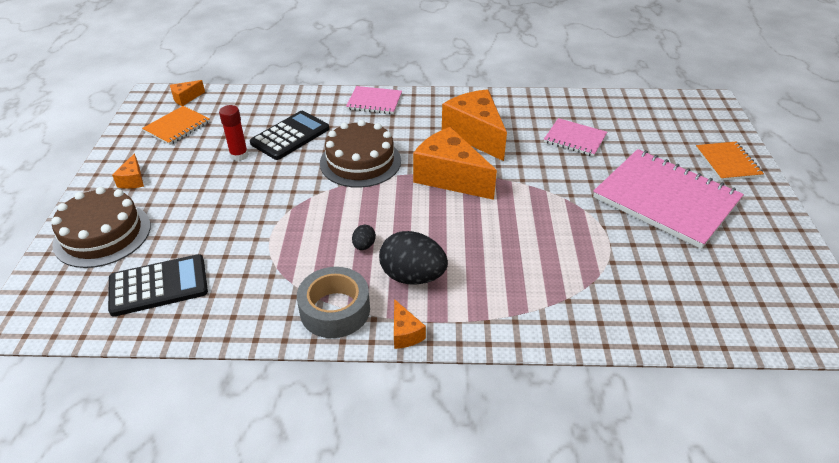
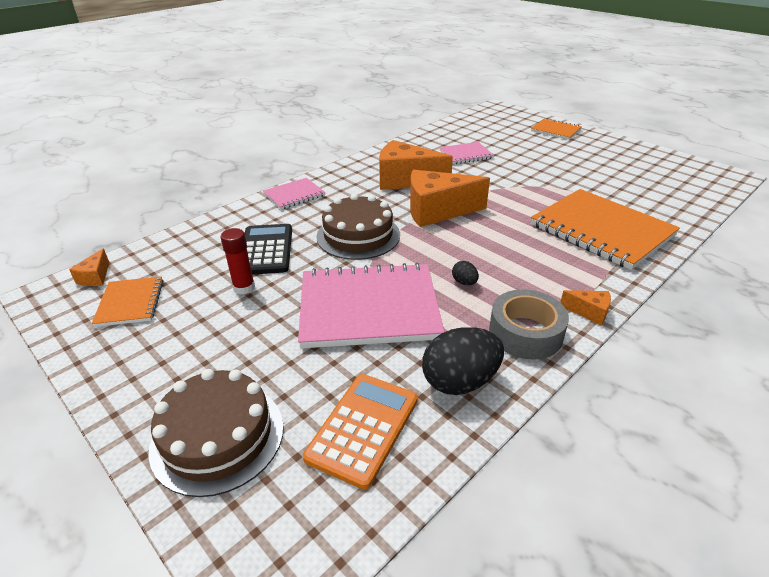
camera: 45 degrees left, 5 degrees down
black calculator [108,254,208,317] -> orange calculator [303,374,418,490]
orange cheese [112,153,144,189] -> none
black egg [379,231,448,285] -> black egg moved to [422,327,504,395]
pink notebook [593,149,744,249] -> pink notebook moved to [298,263,445,348]
none -> orange notebook [531,189,680,270]

